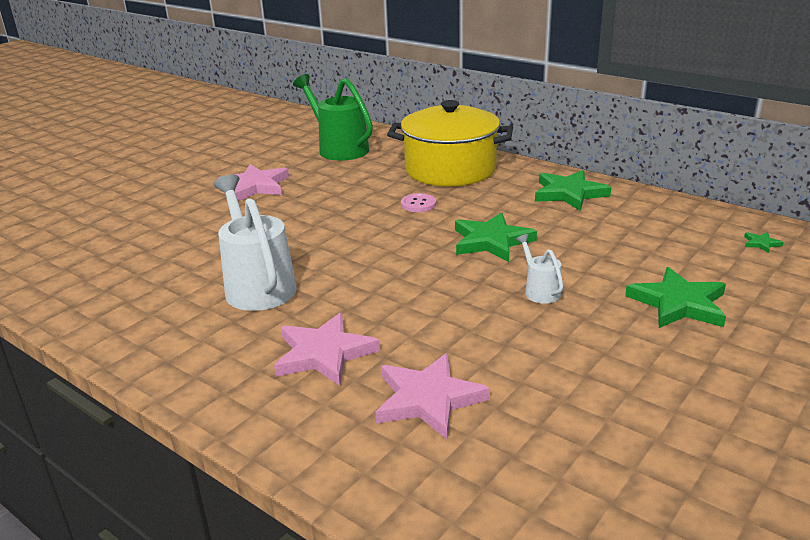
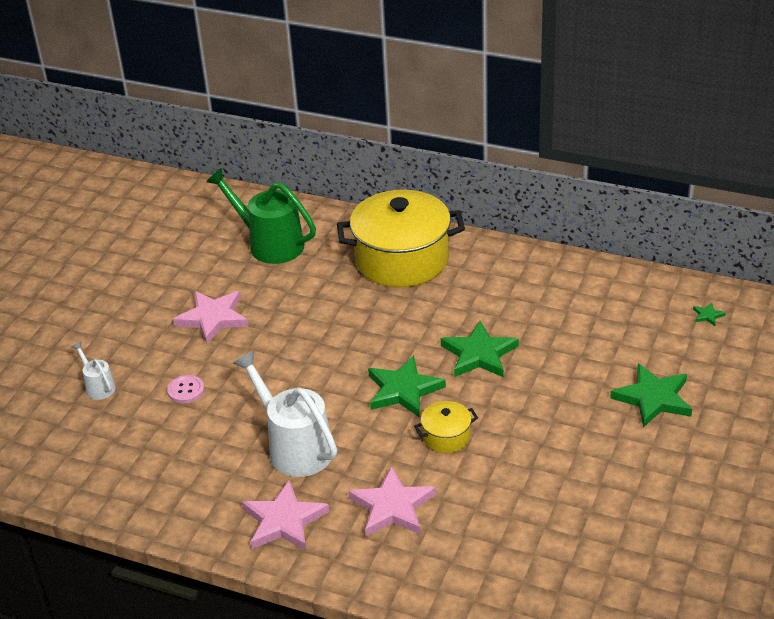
camera: 15 degrees left, 10 degrees up
pink star [376,353,490,439] -> pink star moved to [242,480,329,551]
pink button [401,193,436,212] -> pink button moved to [167,375,204,403]
white watering can [516,234,563,304] -> white watering can moved to [72,342,116,400]
green star [535,170,611,211] -> green star moved to [368,355,446,417]
none -> yellow pot [414,401,478,453]

